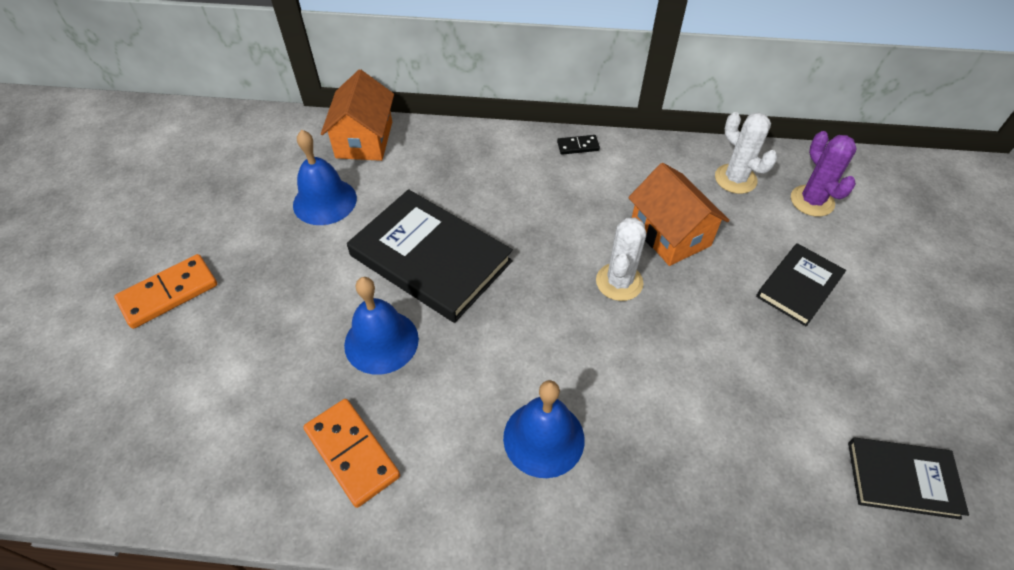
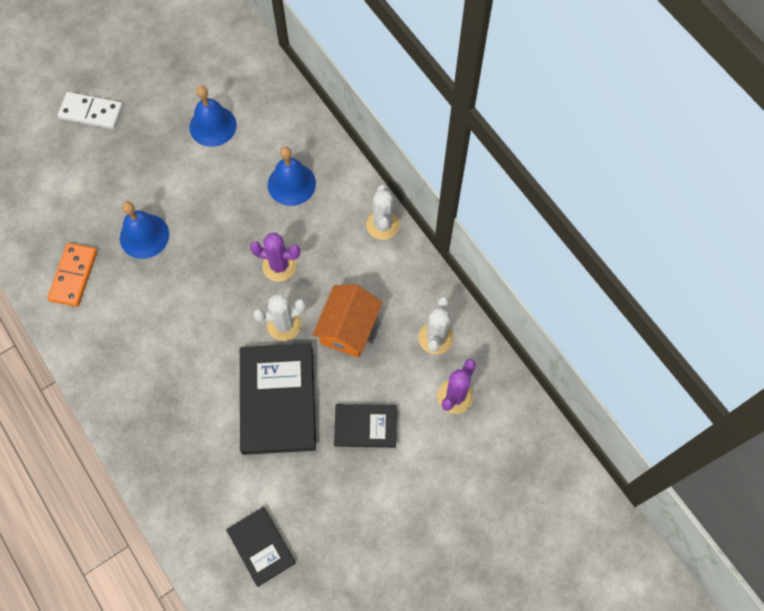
camera: 50 degrees right, 15 degrees up
orange domino [114,254,217,329] -> white domino [58,92,123,129]
orange house [321,69,394,161] -> none
black book [347,189,513,323] -> black book moved to [240,343,316,455]
blue bell [503,380,585,478] -> blue bell moved to [268,147,316,206]
black domino [557,135,600,155] -> white cactus [366,185,400,240]
none -> purple cactus [250,232,300,282]

